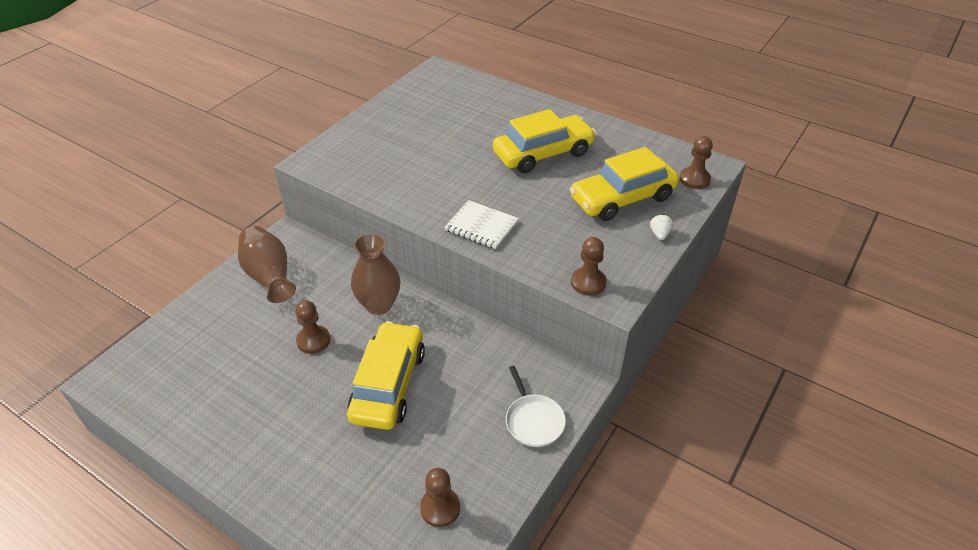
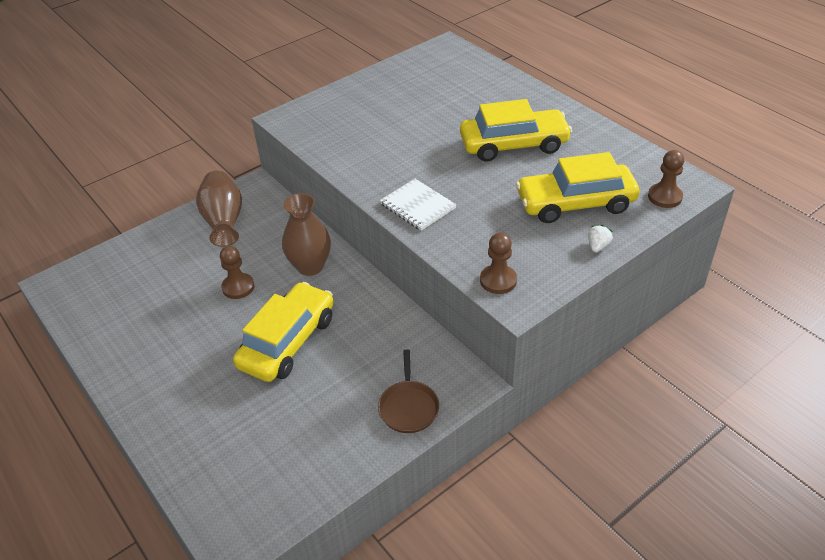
camera: 20 degrees right, 0 degrees up
brown pawn [420,468,460,527] -> none
white pan [506,366,566,447] -> brown pan [378,349,439,433]

